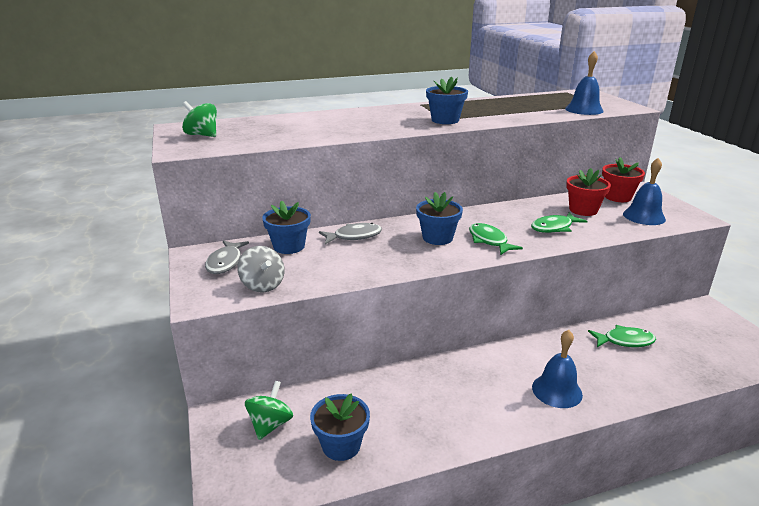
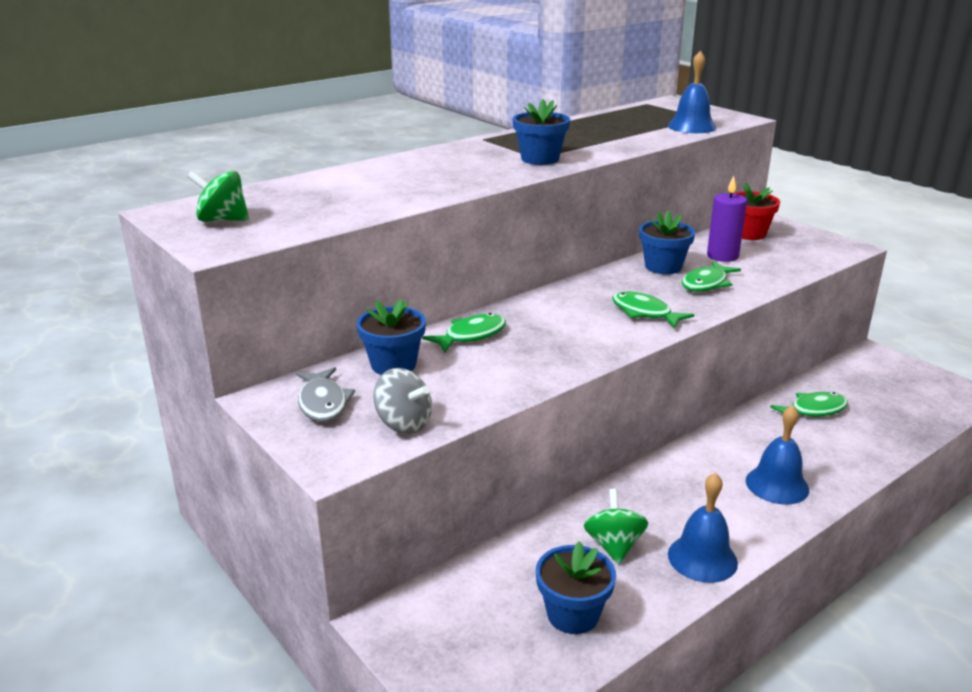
camera: 20 degrees left, 0 degrees up
green spinning top [245,381,293,440] -> green spinning top moved to [584,489,648,564]
grey fish [319,223,382,244] -> green fish [423,313,506,353]
blue flower pot [416,192,463,245] -> blue flower pot moved to [639,210,695,274]
red flower pot [566,168,611,216] -> purple candle [707,176,747,262]
blue bell [623,158,666,225] -> blue bell moved to [668,472,738,583]

